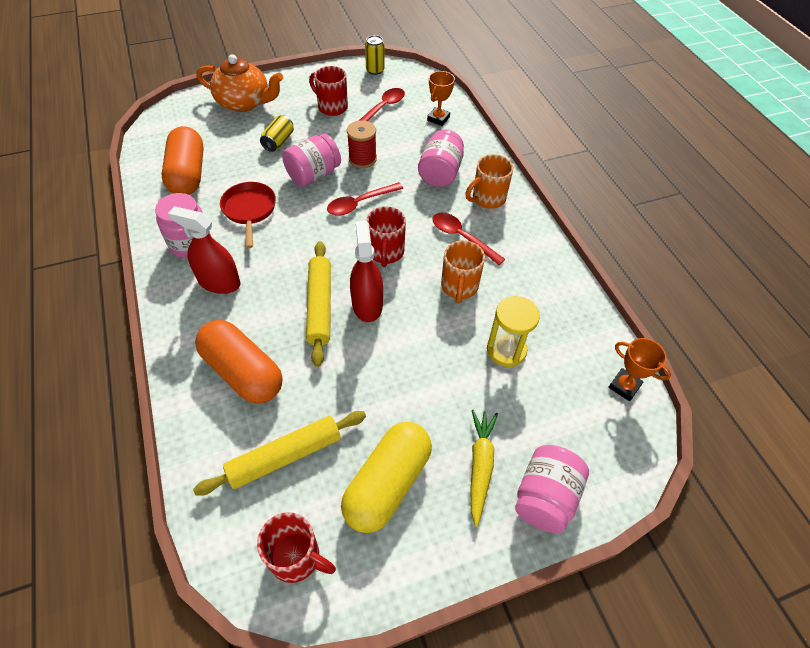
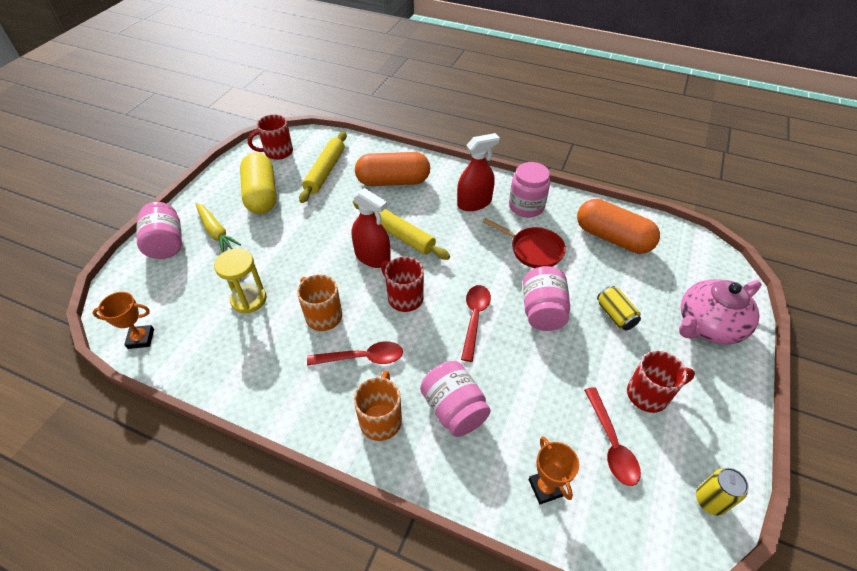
camera: 135 degrees right, 5 degrees down
orange teapot [196,54,283,112] -> pink teapot [679,279,762,344]
red spool [347,120,377,168] -> none

